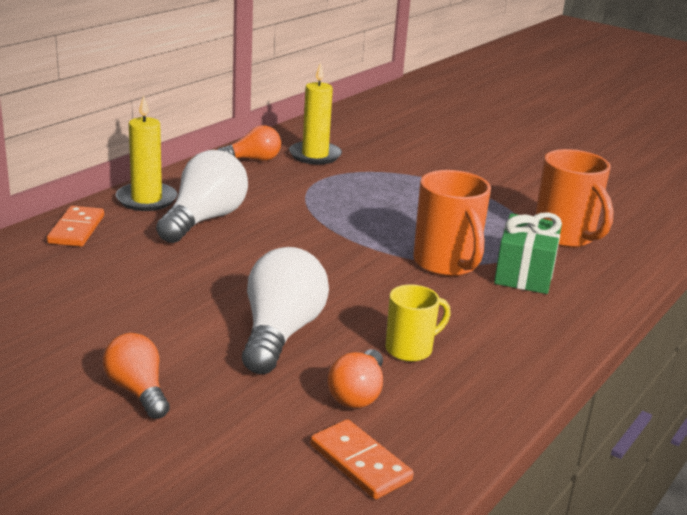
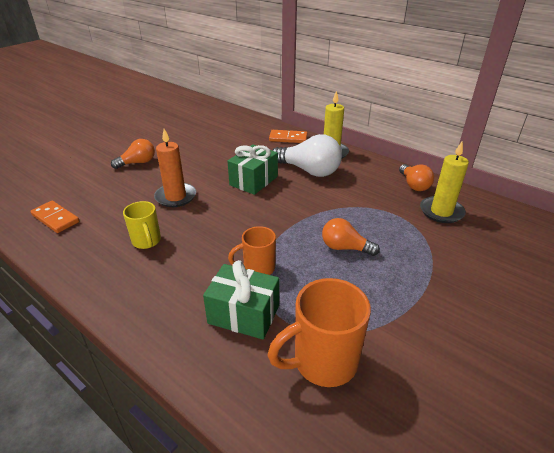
camera: 95 degrees right, 10 degrees up
white light bulb [242,247,329,374] -> orange candle [154,129,196,207]
orange domino [310,419,413,499] -> orange domino turned 75 degrees clockwise [30,201,79,233]
orange light bulb [328,349,383,408] -> orange light bulb moved to [322,218,380,256]
orange mug [413,170,491,277] -> orange mug [228,226,276,275], size x0.61
none -> green gift [228,144,278,195]

